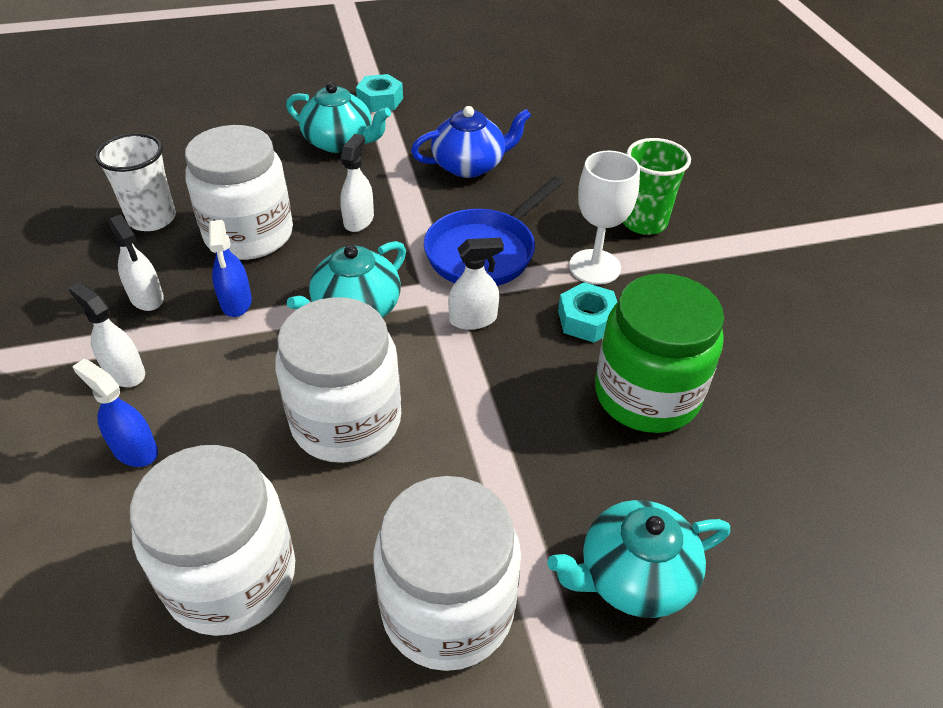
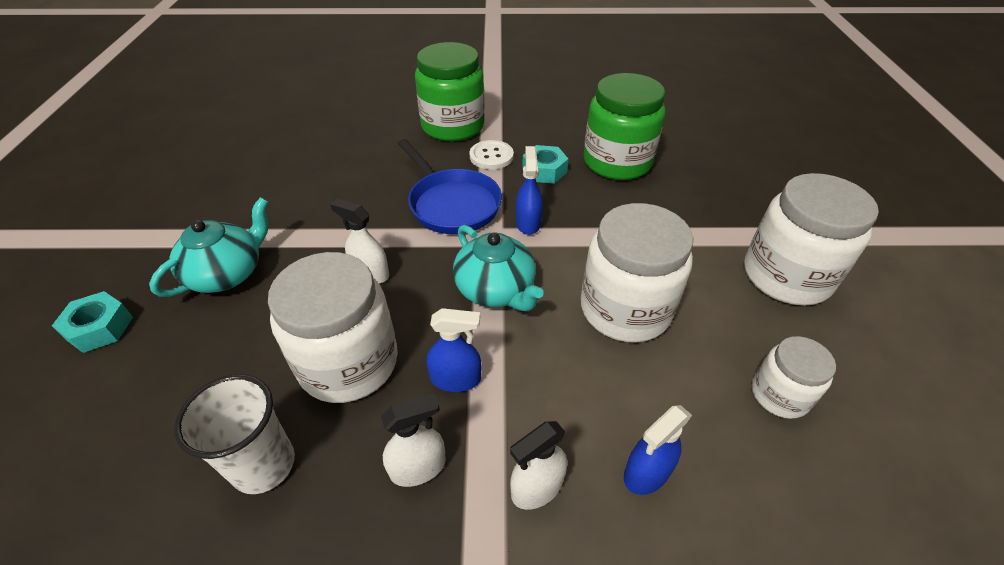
camera: 75 degrees left, 0 degrees up
white jar [130,445,295,636] -> white jar [752,336,836,419], size x0.55
turquoise nut [356,74,403,112] -> turquoise nut moved to [52,291,133,353]
blue teapot [411,106,531,178] -> none
white spray bottle [448,238,504,330] -> blue spray bottle [516,146,543,235]
turquoise teapot [547,500,730,618] -> none
white goblet [569,151,640,285] -> white button [469,140,514,170]
green cup [623,138,691,235] -> green jar [415,42,485,141]

